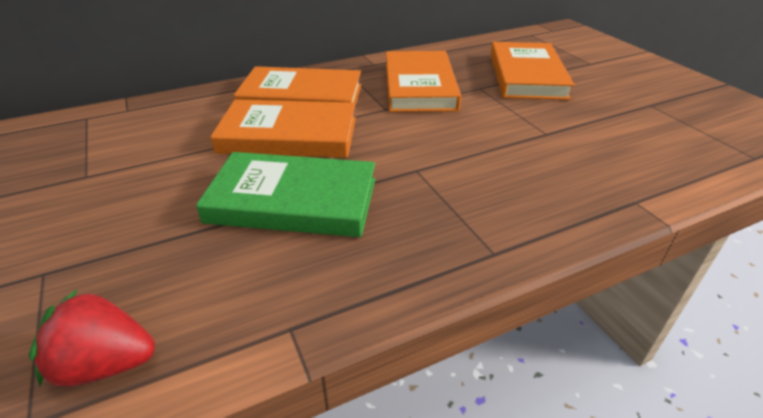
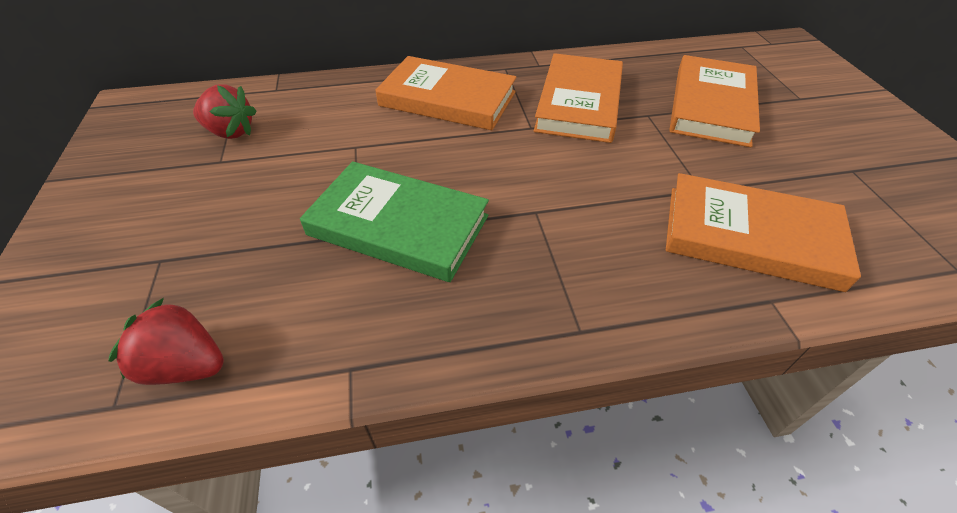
camera: 15 degrees right, 10 degrees up
orange book [210,99,356,158] -> orange book moved to [666,173,861,292]
none -> red strawberry [193,84,256,139]

